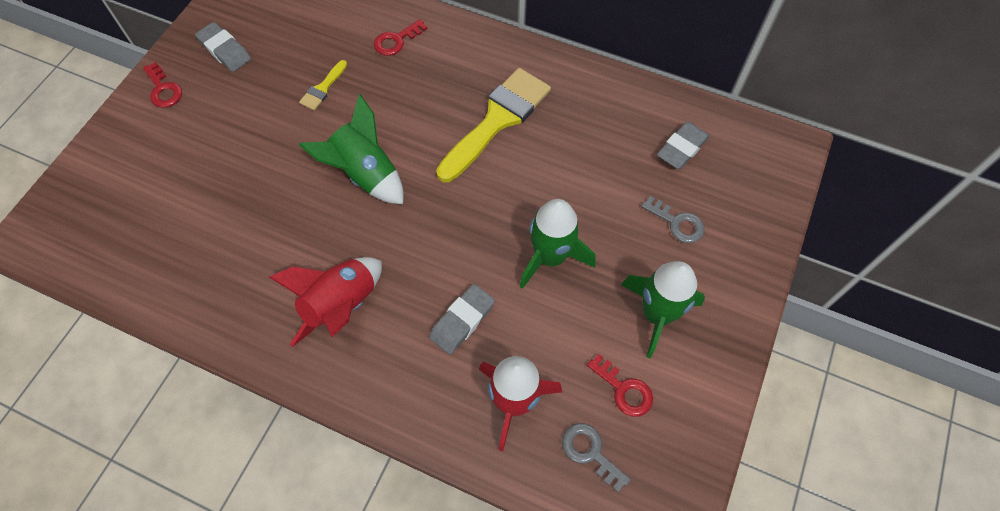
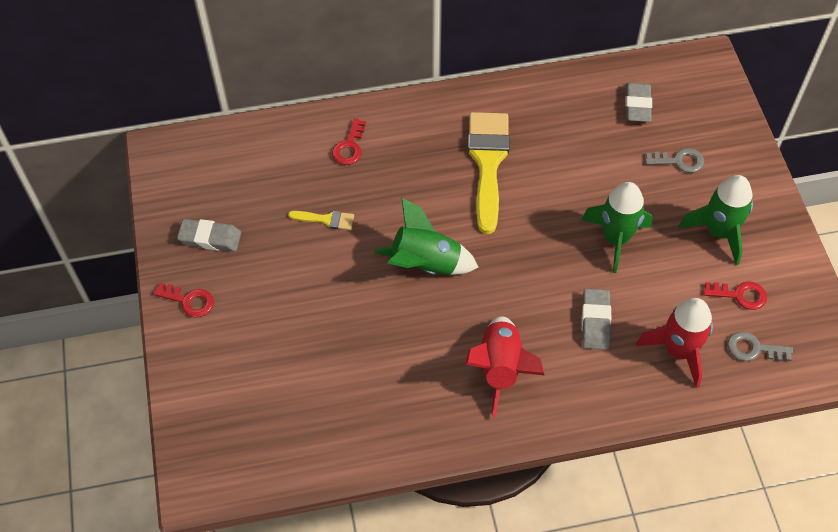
camera: 35 degrees left, 5 degrees down
yellow brush [299,60,347,110] -> yellow brush turned 75 degrees counterclockwise [288,211,354,230]

